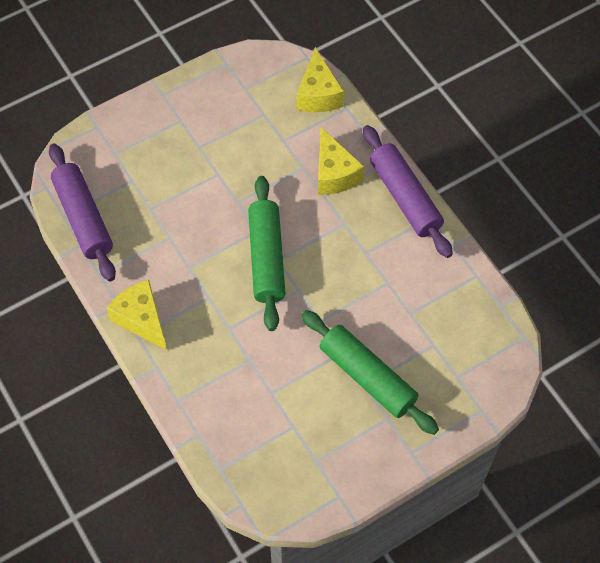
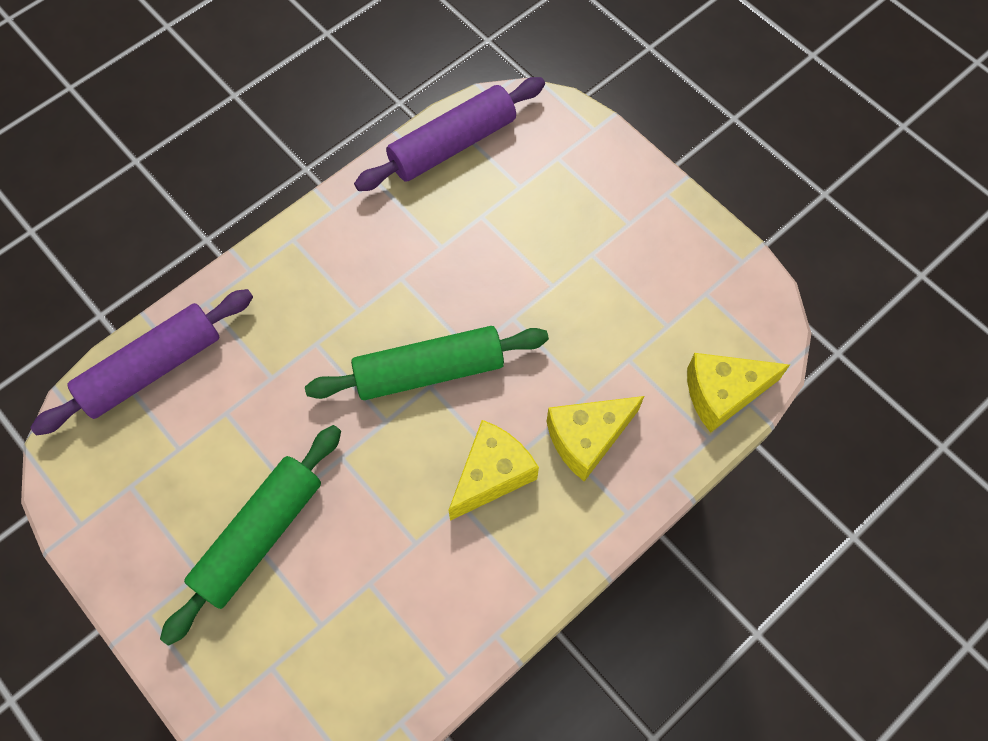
camera: 80 degrees right, 5 degrees up
yellow cheese [106,280,167,350] -> yellow cheese moved to [448,420,539,521]
purple rolling pin [363,125,453,258] -> purple rolling pin moved to [30,289,253,436]

